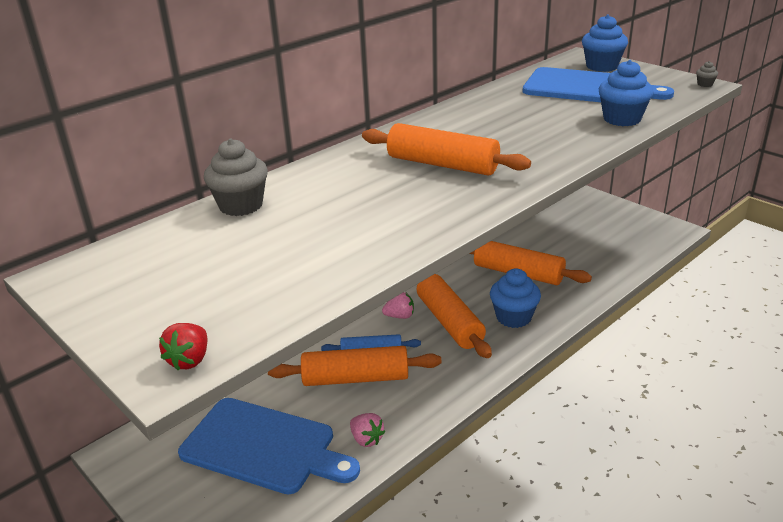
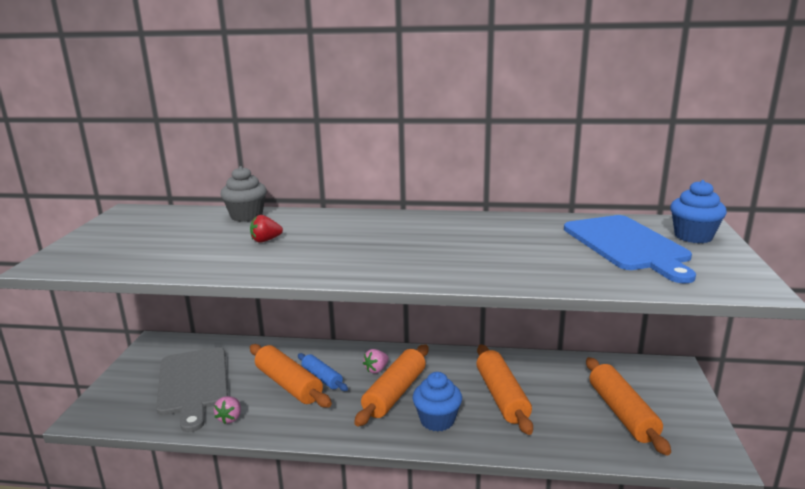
camera: 50 degrees right, 10 degrees down
red strawberry [159,323,207,370] -> red strawberry moved to [250,215,283,243]
blue cutting board [178,398,360,495] -> grey cutting board [156,347,228,432]
orange rolling pin [362,123,531,175] -> orange rolling pin moved to [586,357,671,456]
pink strawberry [382,292,414,319] -> pink strawberry turned 90 degrees clockwise [363,349,389,373]
blue cupcake [599,60,654,126] -> none
grey cupcake [696,61,718,87] -> none

